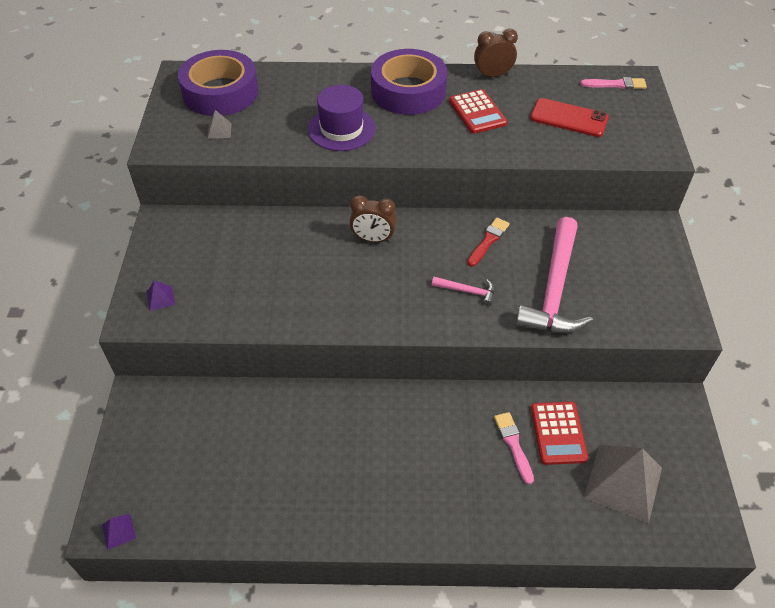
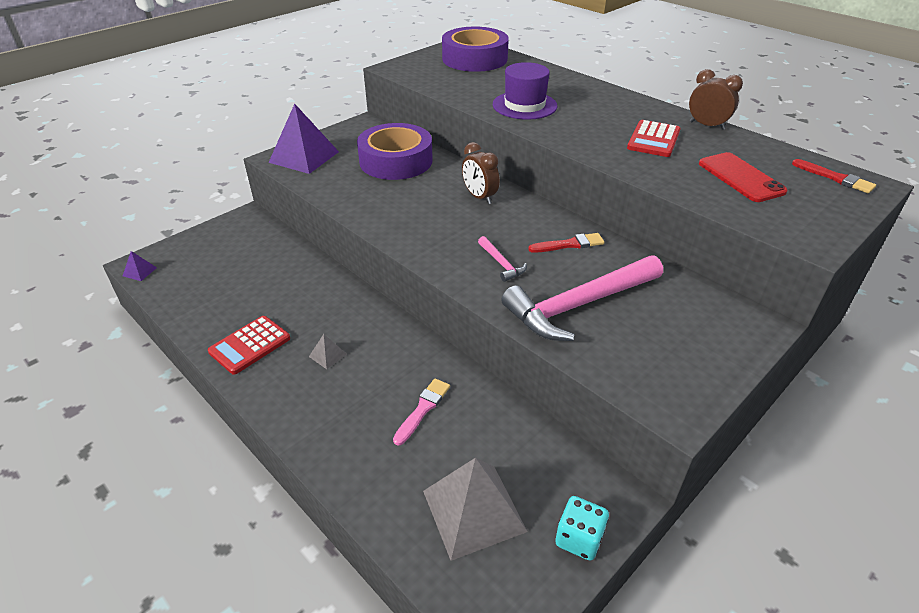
camera: 45 degrees right, 10 degrees down
purple pyramid [147,280,175,311] -> purple pyramid [268,104,339,174], size x2.37
grey pyramid [207,110,232,139] -> grey pyramid moved to [309,334,347,369]
purple tape [371,49,447,115] -> purple tape moved to [357,123,433,180]
red calculator [531,402,588,465] -> red calculator moved to [208,316,290,374]
pink brush [580,77,647,89] -> red brush [792,159,876,193]
none -> turquoise dice [555,496,609,561]

